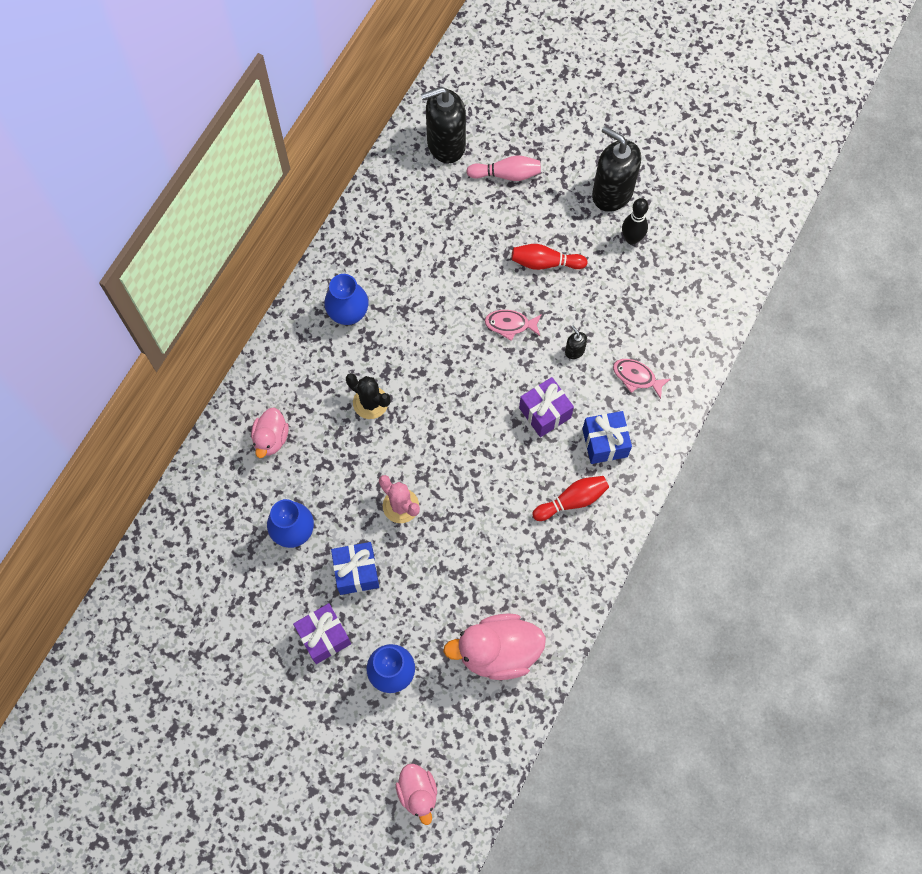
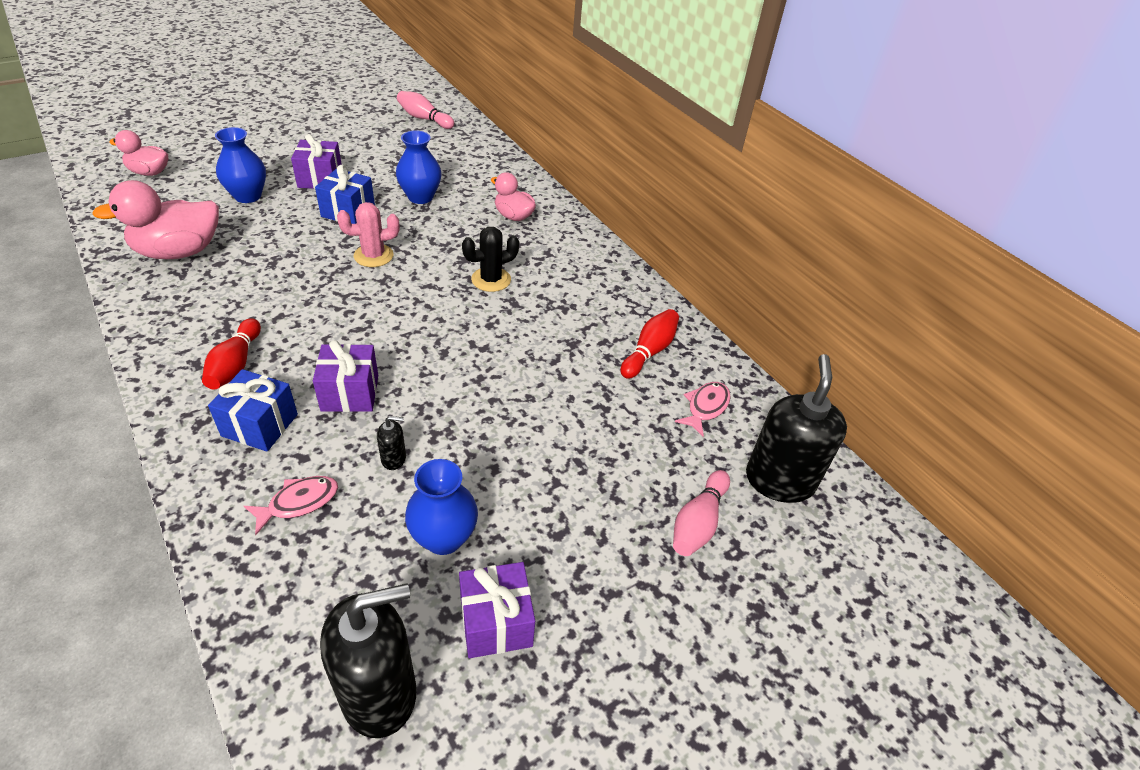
camera: 115 degrees right, 25 degrees down
blue vase [324,274,369,325] -> blue vase moved to [405,459,478,555]
pink duck [443,613,546,680] -> pink duck turned 135 degrees counterclockwise [92,180,219,259]
pink fish [485,310,542,341] -> pink fish moved to [675,382,731,437]
red bowling pin [511,244,588,270] -> red bowling pin moved to [620,309,679,379]
black soap dispenser [592,126,641,212] -> black soap dispenser moved to [320,584,417,738]
black bowling pin [622,198,649,245] -> purple gift [459,562,535,658]
none -> pink bowling pin [397,91,454,129]

